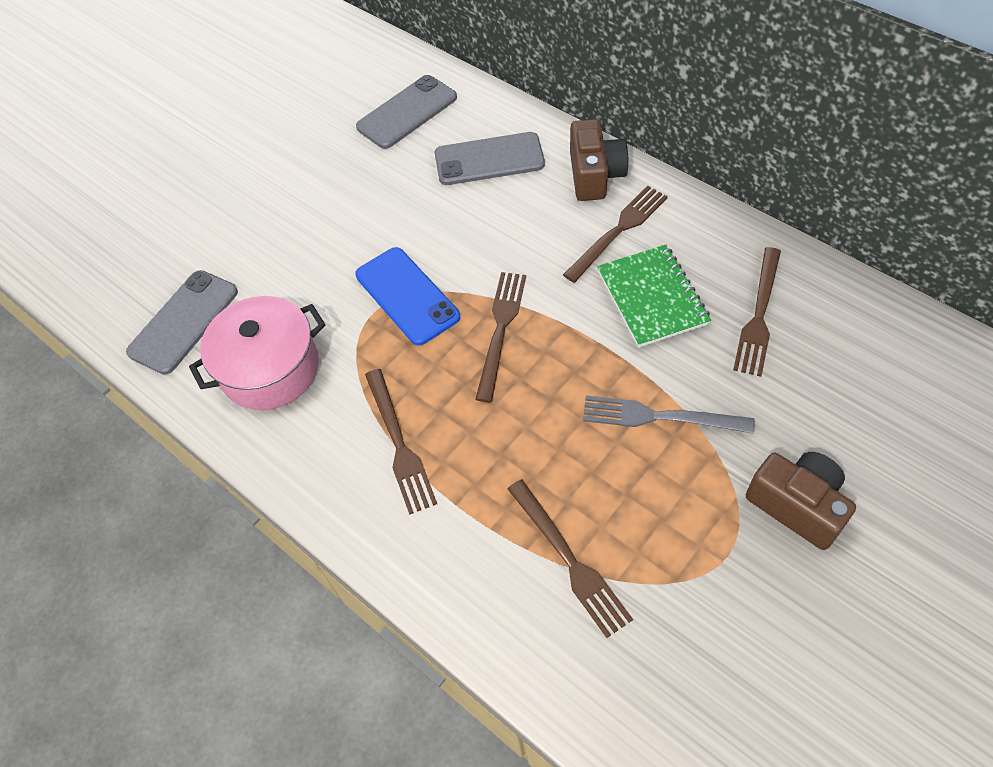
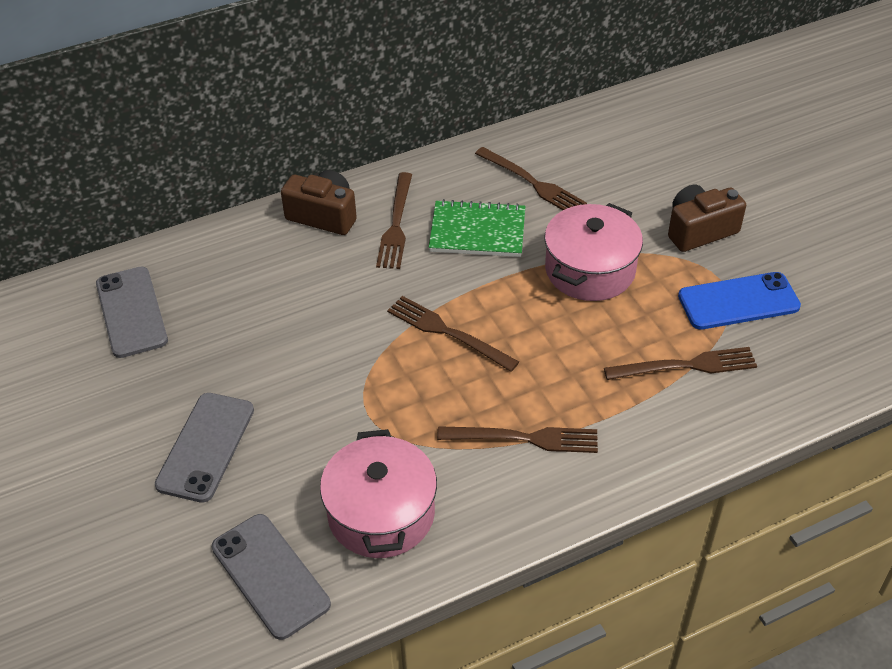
camera: 70 degrees left, 10 degrees down
blue phone [355,247,460,346] -> blue phone moved to [678,272,801,330]
grey phone [435,132,545,185] -> grey phone moved to [155,393,254,503]
brown fork [563,186,668,283] -> brown fork turned 150 degrees counterclockwise [376,172,412,269]
grey fork [583,396,755,434] -> pink pot [544,203,643,301]

